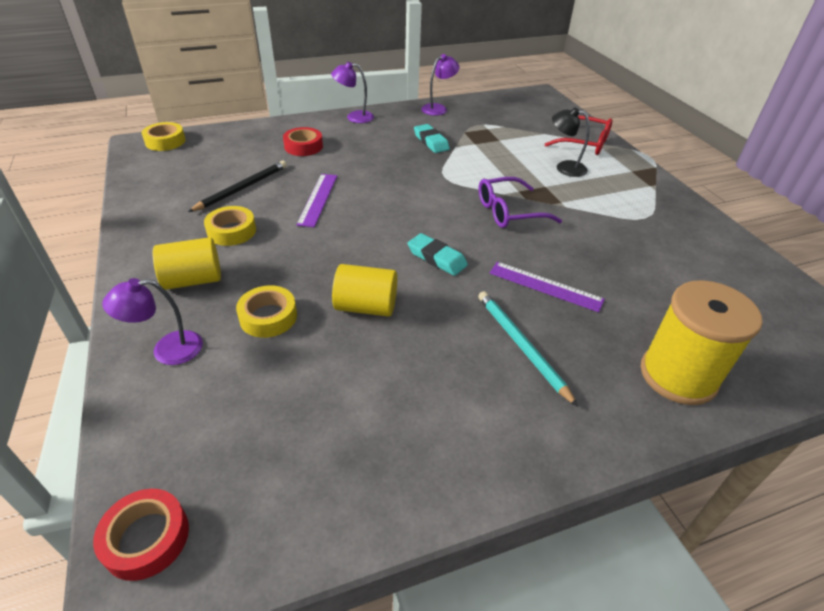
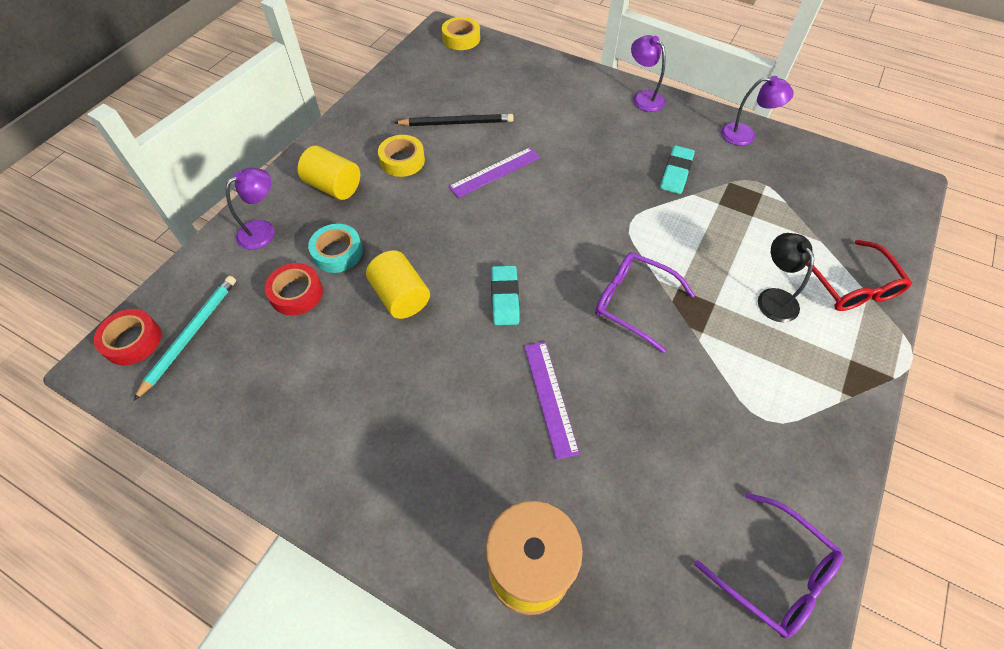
camera: 50 degrees right, 15 degrees up
purple lamp [102,278,203,365] -> purple lamp turned 105 degrees clockwise [226,168,275,250]
yellow tape [236,285,297,338] -> turquoise tape [308,224,363,273]
red tape [283,127,323,156] -> red tape moved to [265,263,323,315]
turquoise pencil [478,291,578,407] -> turquoise pencil moved to [133,276,236,401]
none -> purple glasses [694,493,843,638]

